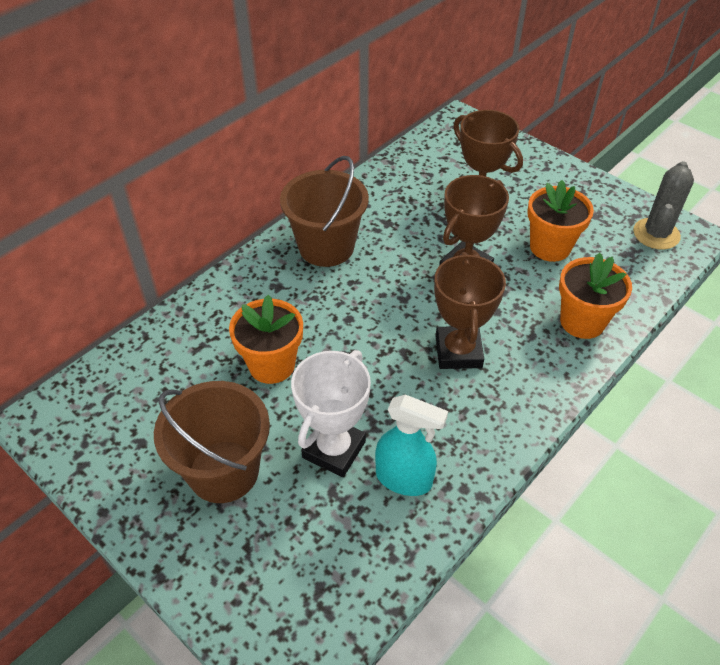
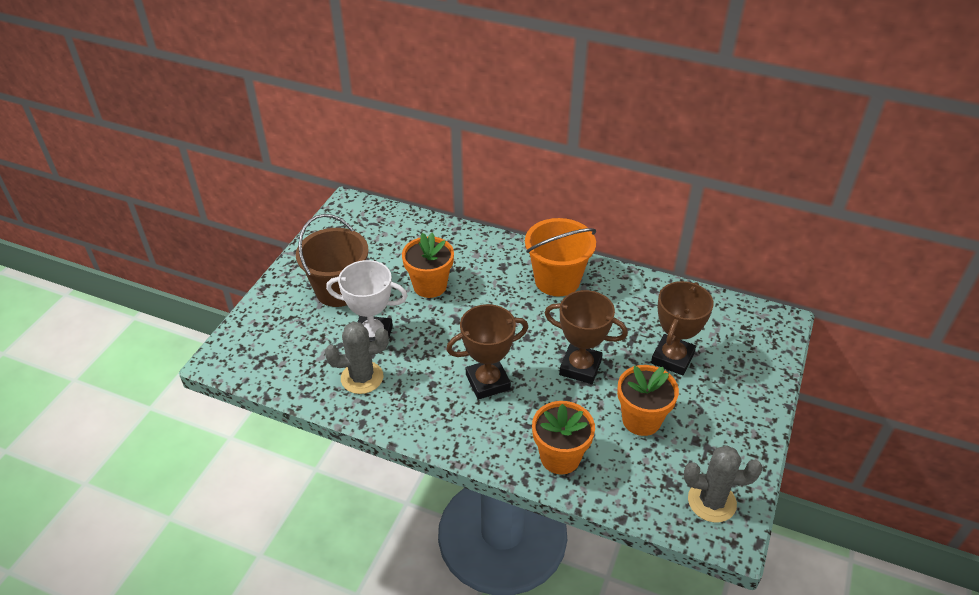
camera: 70 degrees right, 5 degrees down
brown bucket [280,156,369,267] -> orange bucket [525,218,596,296]
turquoise spray bottle [375,394,448,496] -> grey cactus [325,322,389,394]

